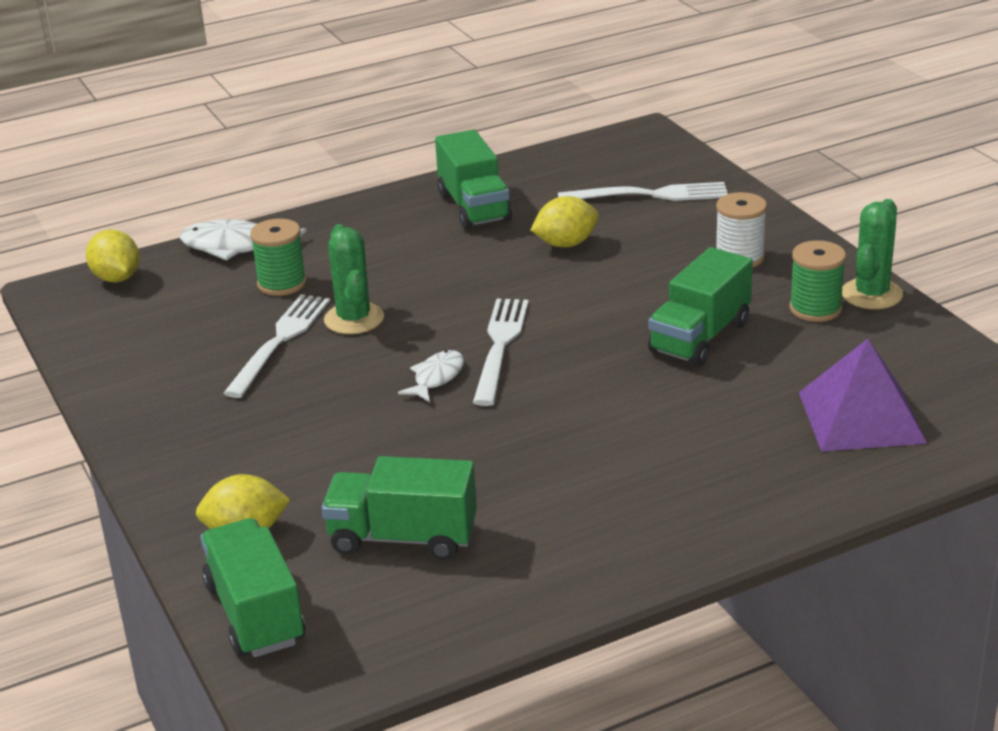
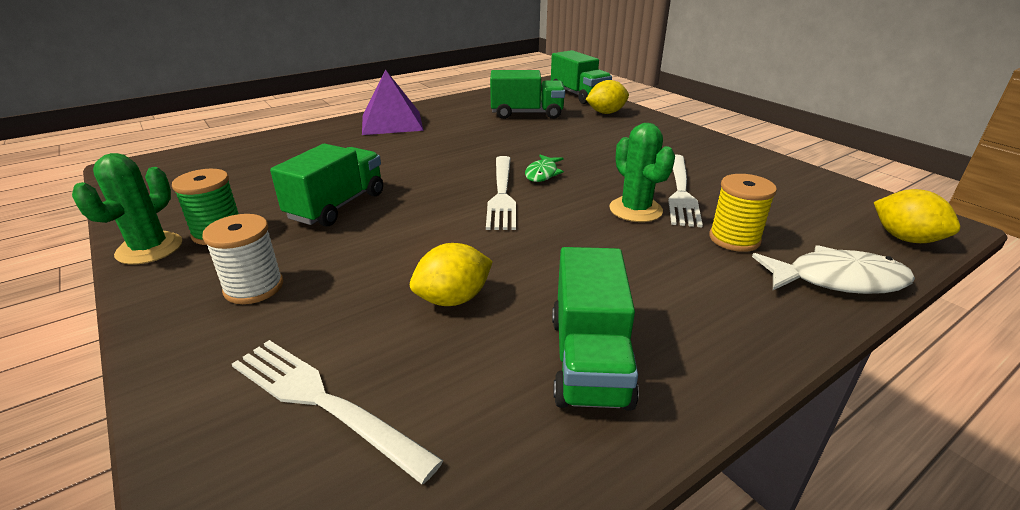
camera: 170 degrees right, 0 degrees up
green spool [250,219,307,296] -> yellow spool [709,174,777,252]
white fish [398,350,464,402] -> green fish [525,155,564,182]
green truck [435,130,512,230] -> green truck turned 150 degrees counterclockwise [552,247,639,411]
white fork [558,182,728,201] -> white fork turned 45 degrees clockwise [232,340,444,484]
purple pyramid [799,339,927,452] -> purple pyramid moved to [362,70,424,135]

